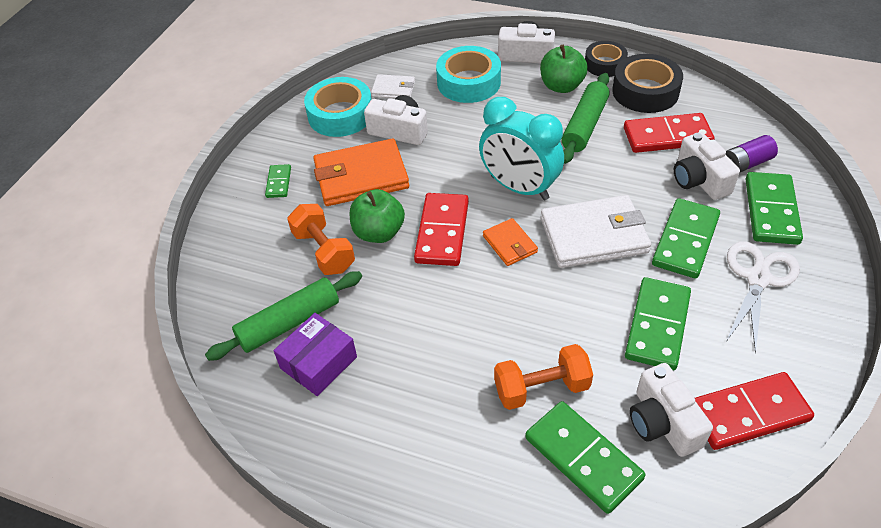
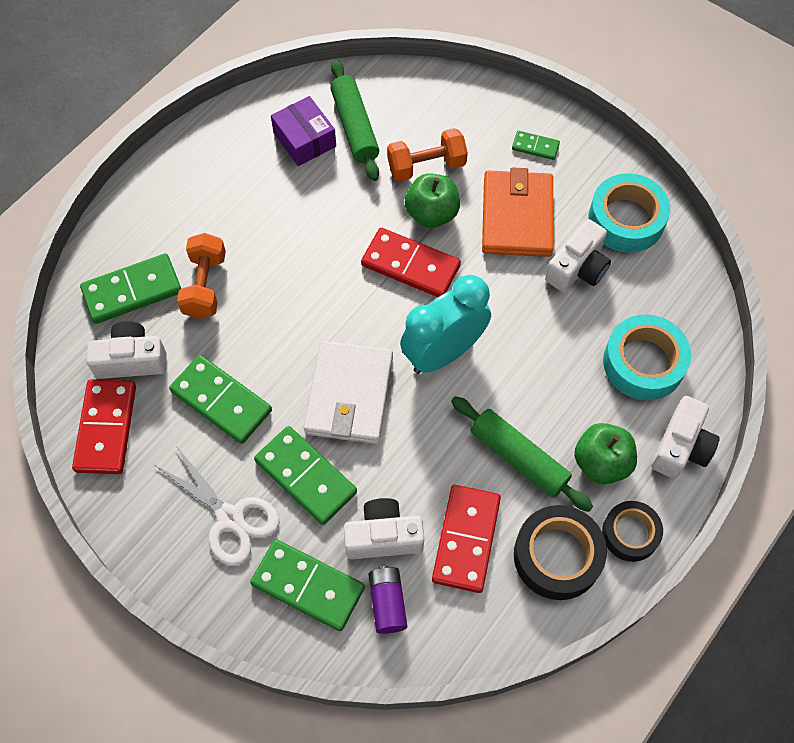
camera: 105 degrees right, 15 degrees up
white wallet [371,74,415,98] -> none
orange wallet [483,218,538,266] -> none

